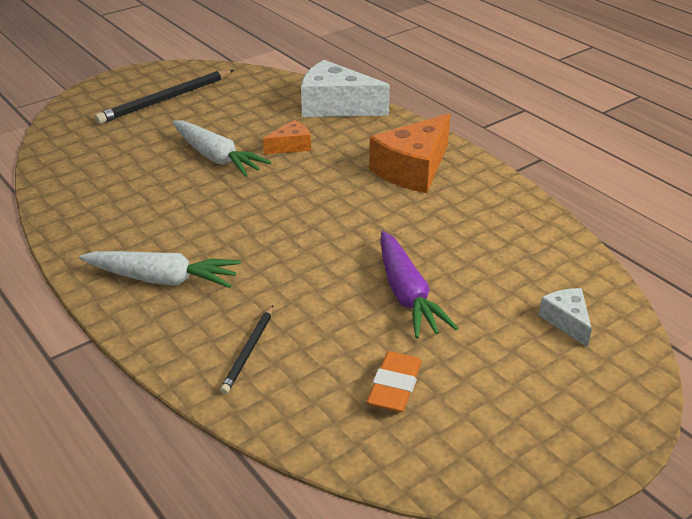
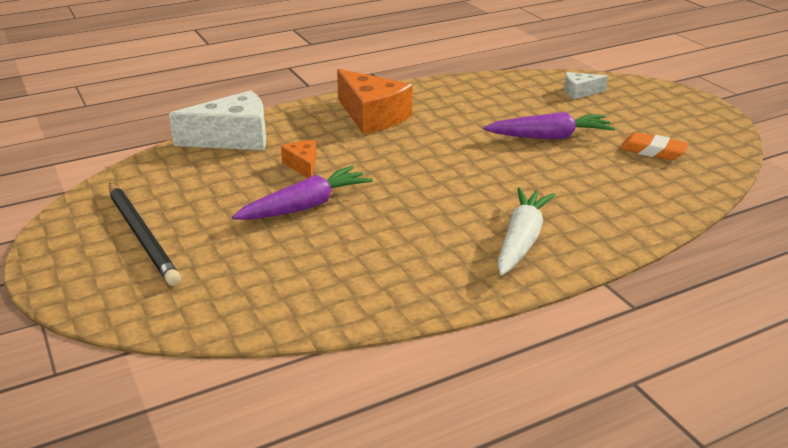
camera: 80 degrees left, 5 degrees down
white carrot [172,120,271,177] -> purple carrot [232,165,373,220]
black pencil [220,305,273,394] -> none
white cheese [301,60,390,117] -> white cheese turned 135 degrees counterclockwise [169,90,266,150]

